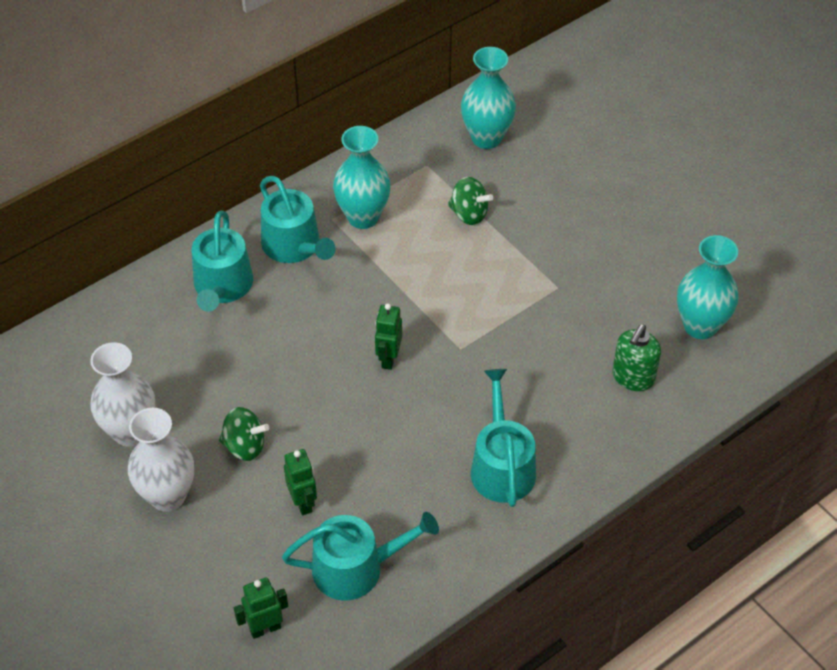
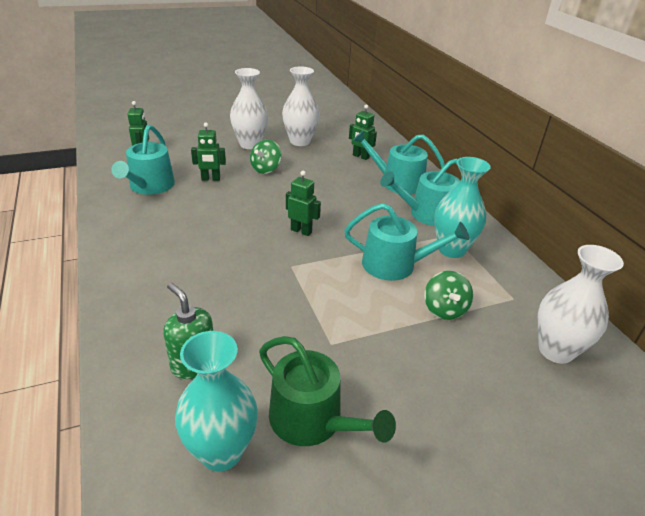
camera: 105 degrees right, 15 degrees down
green spinning top [448,177,494,225] -> green spinning top turned 45 degrees counterclockwise [424,271,473,320]
turquoise vase [461,47,516,149] -> white vase [537,245,624,364]
turquoise watering can [471,369,536,507] -> turquoise watering can moved to [344,203,469,281]
none -> green watering can [259,336,396,446]
none -> green robot [349,105,377,160]

